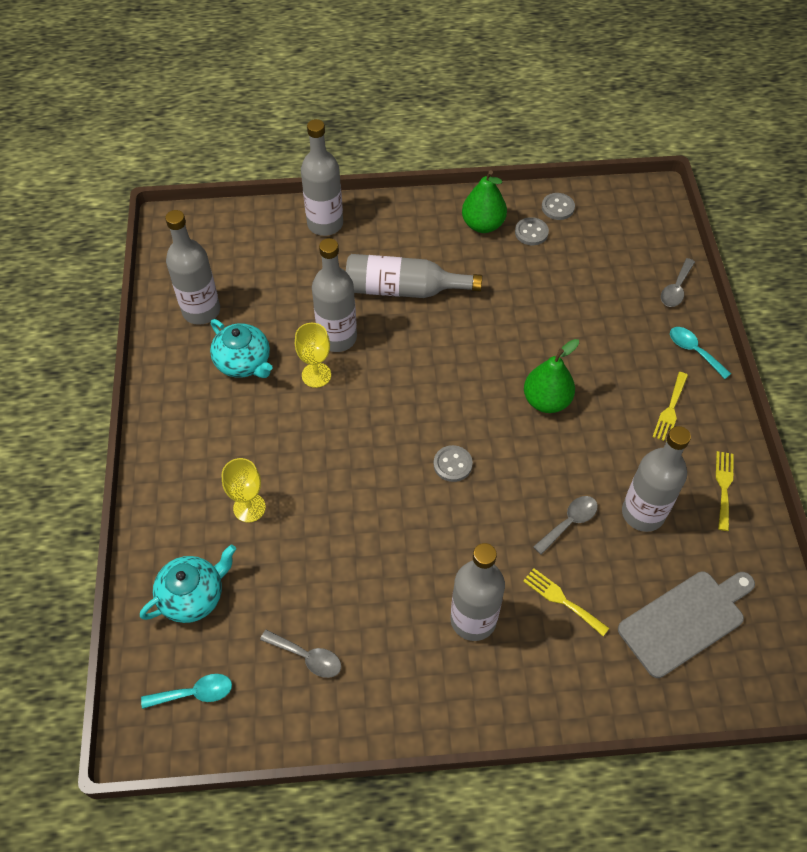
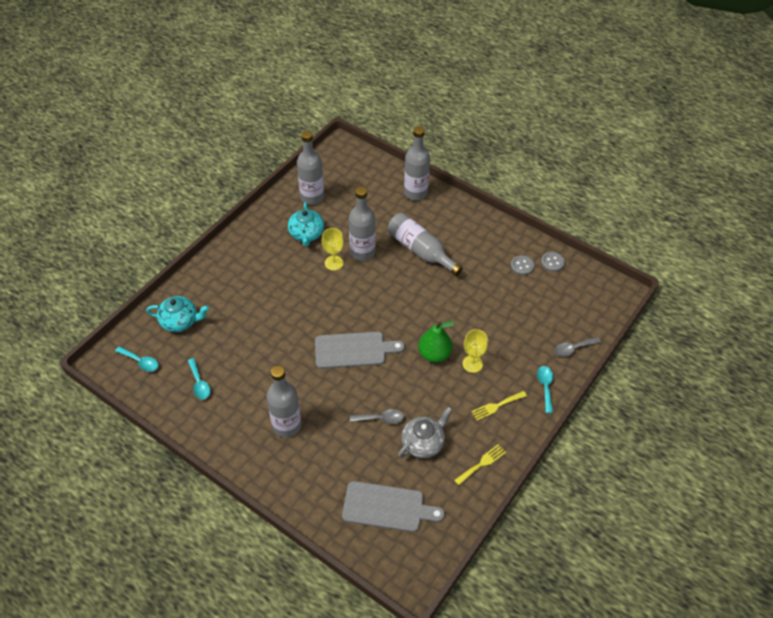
camera: 40 degrees right, 5 degrees down
yellow goblet [222,458,266,522] -> yellow goblet moved to [462,329,488,373]
grey spoon [260,630,341,678] -> turquoise spoon [188,358,211,400]
grey button [434,445,473,482] -> grey cutting board [315,332,405,369]
green pear [462,170,507,233] -> none
yellow fork [523,568,609,636] -> none
grey bottle [622,426,691,532] -> grey teapot [398,407,452,458]

